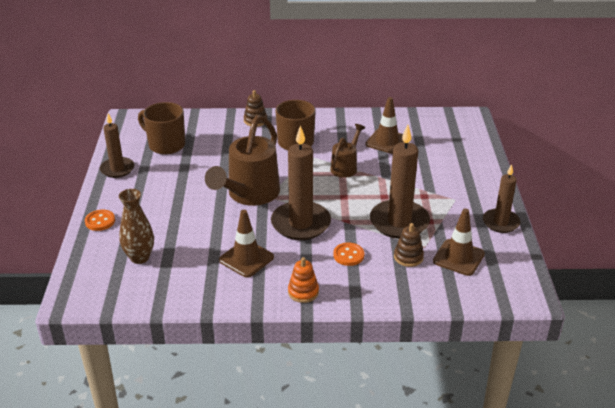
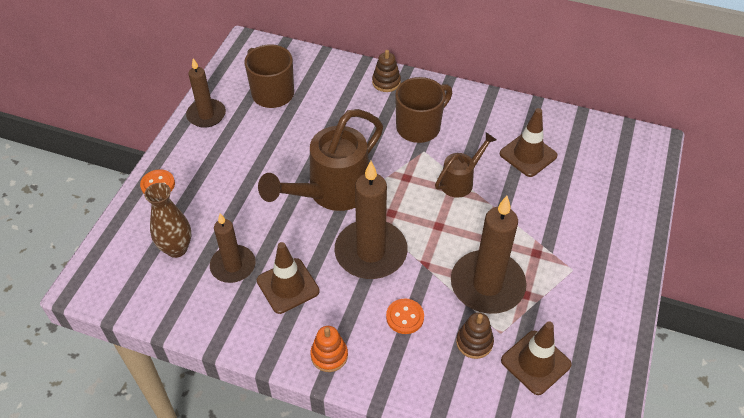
camera: 20 degrees right, 15 degrees up
brown candle [483,164,520,233] -> brown candle moved to [210,213,256,283]

